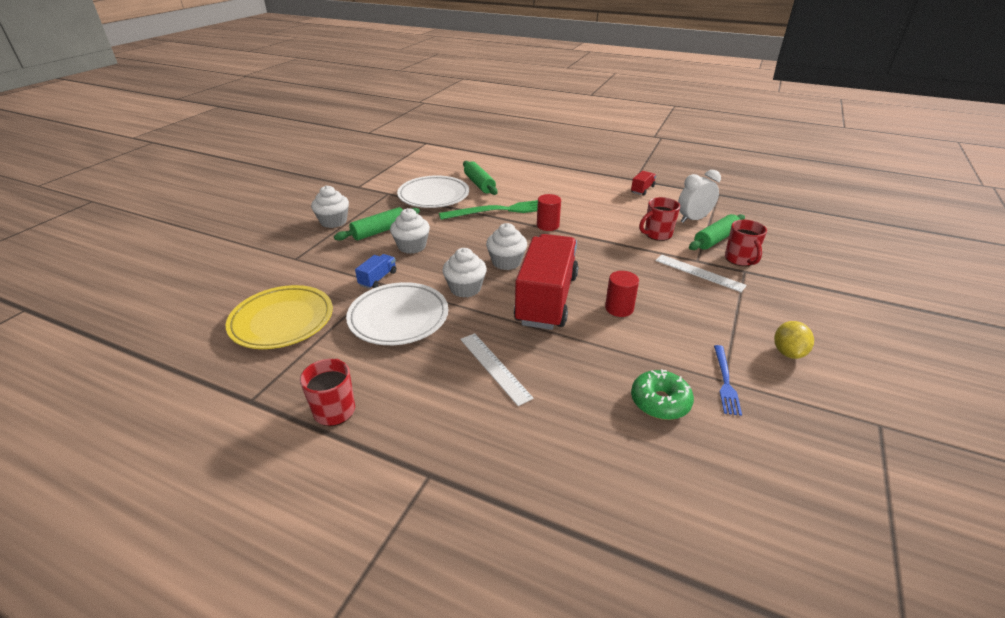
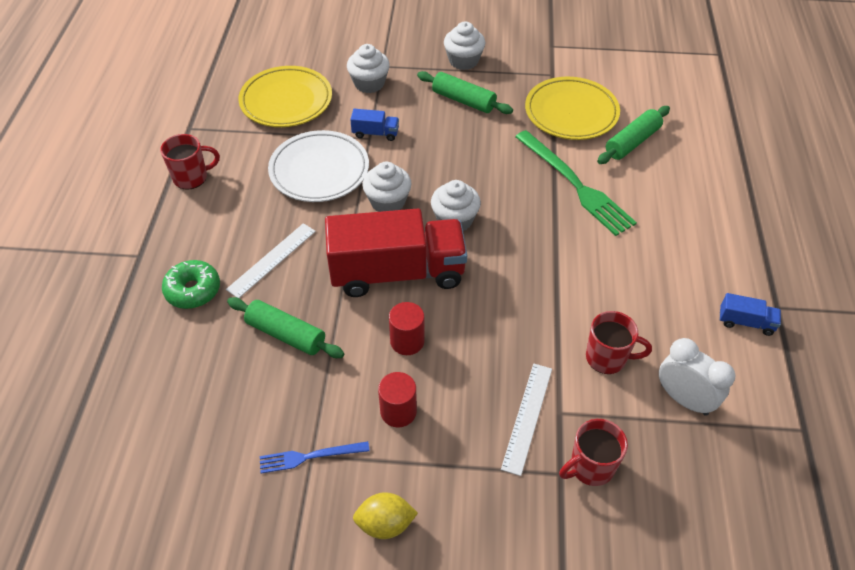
camera: 70 degrees right, 15 degrees up
white cupcake [390,208,430,254] -> white cupcake moved to [347,44,390,93]
white plate [397,175,469,208] -> yellow plate [525,77,620,140]
red cylinder [537,194,561,231] -> red cylinder moved to [378,372,417,427]
red truck [631,171,656,195] -> blue truck [719,293,781,336]
green donut [631,369,694,420] -> green donut moved to [162,260,220,309]
red mug [639,197,680,241] -> red mug turned 150 degrees clockwise [586,311,652,374]
green rolling pin [689,214,745,250] -> green rolling pin moved to [227,297,344,358]

